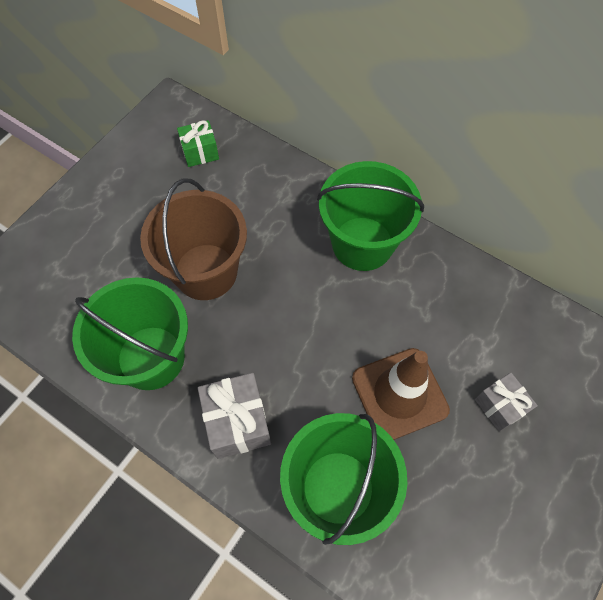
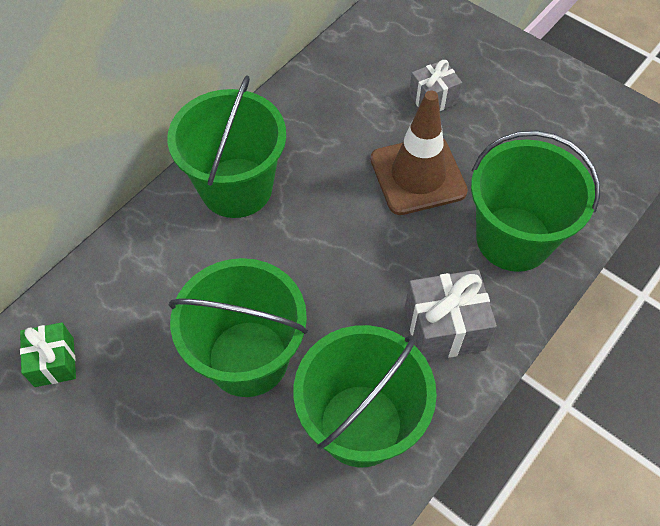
camera: 85 degrees left, 5 degrees down
brown bucket [140,179,247,300] -> green bucket [168,258,308,397]

